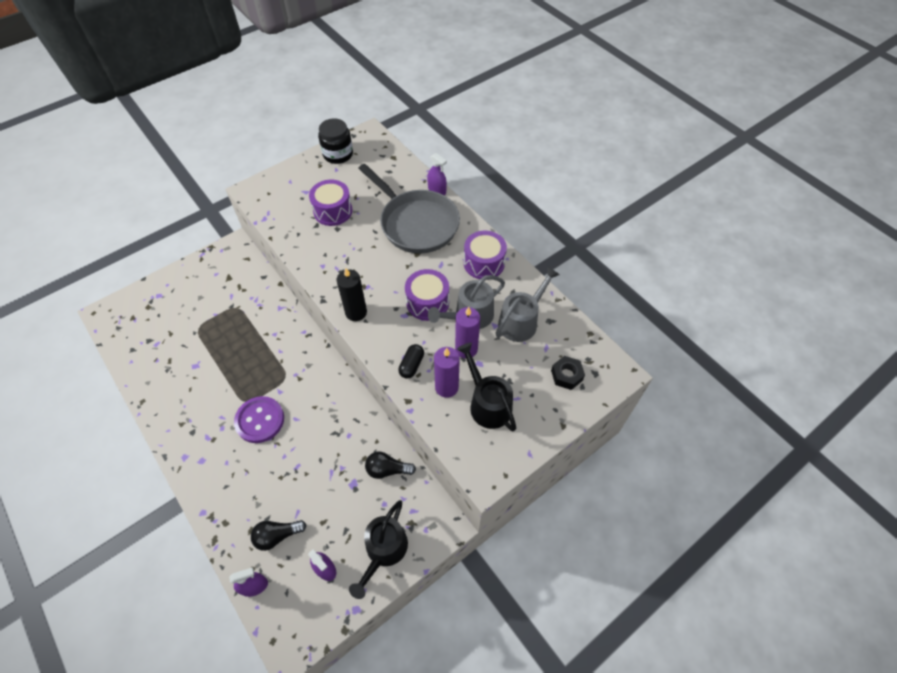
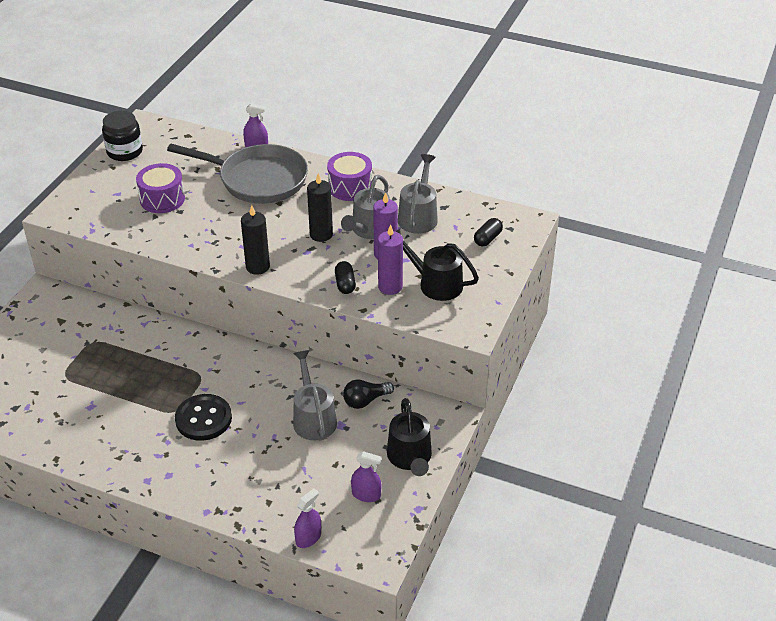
camera: 30 degrees left, 15 degrees down
purple button [234,396,284,443] -> black button [175,394,232,441]
black light bulb [251,520,306,551] -> none
purple drum [405,269,449,321] -> black candle [307,173,333,242]
black nut [551,356,585,390] -> black capsule [474,218,503,246]
none -> grey watering can [293,350,337,440]

